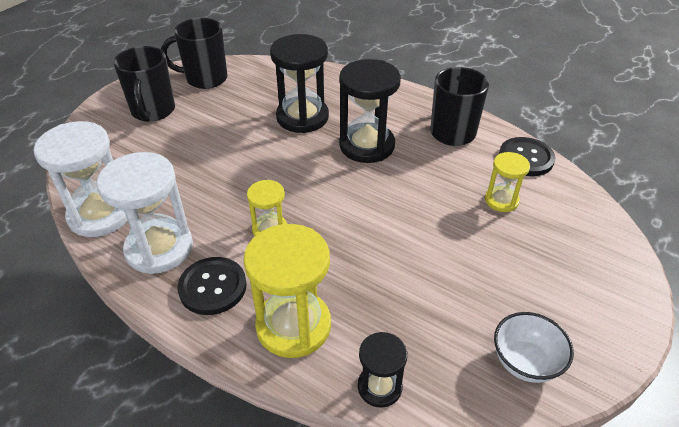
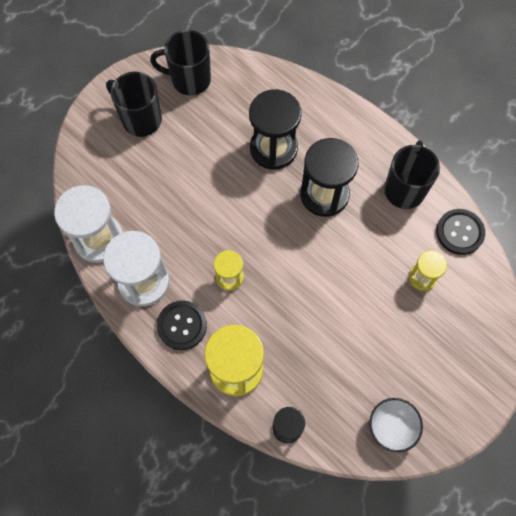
camera: 10 degrees right, 25 degrees up
black mug [113,46,175,122] -> black mug turned 120 degrees clockwise [106,72,162,137]

